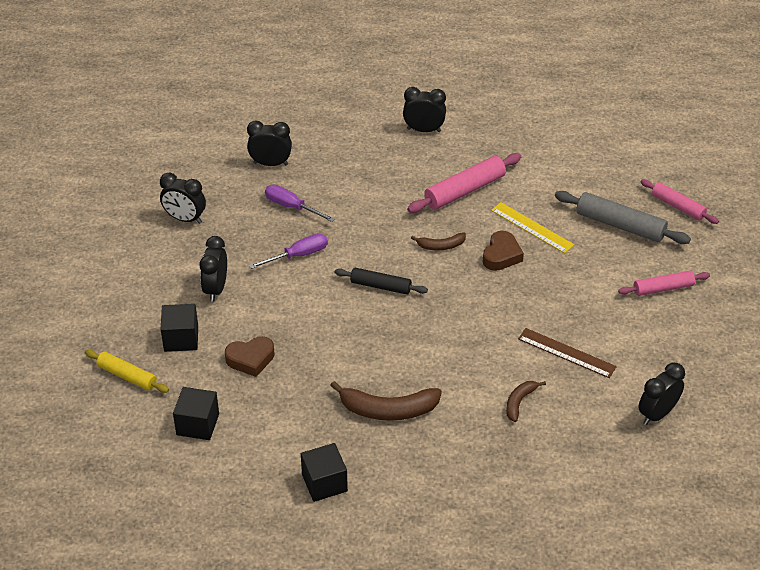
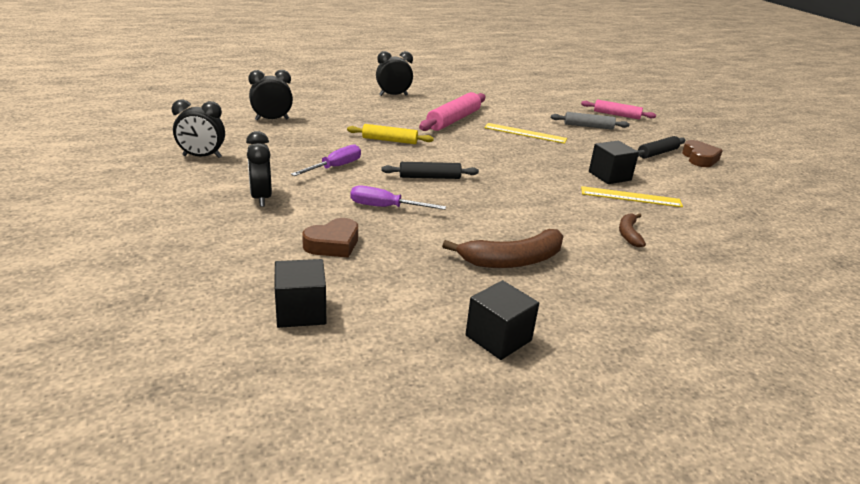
camera: 25 degrees left, 15 degrees down
yellow rolling pin [85,350,169,393] -> yellow rolling pin moved to [347,124,434,144]
black cube [161,304,198,352] -> black cube moved to [589,141,639,184]
purple screwdriver [265,185,335,222] -> purple screwdriver moved to [351,185,446,210]
brown banana [411,232,466,251] -> none
brown heart [483,231,524,271] -> brown heart moved to [682,140,723,167]
brown ruler [518,328,617,378] -> yellow ruler [581,186,683,207]
grey rolling pin [555,191,691,244] -> grey rolling pin [551,112,629,130], size x0.64
pink rolling pin [618,271,710,296] -> black rolling pin [636,136,686,159]
black clock [638,363,685,425] -> none

